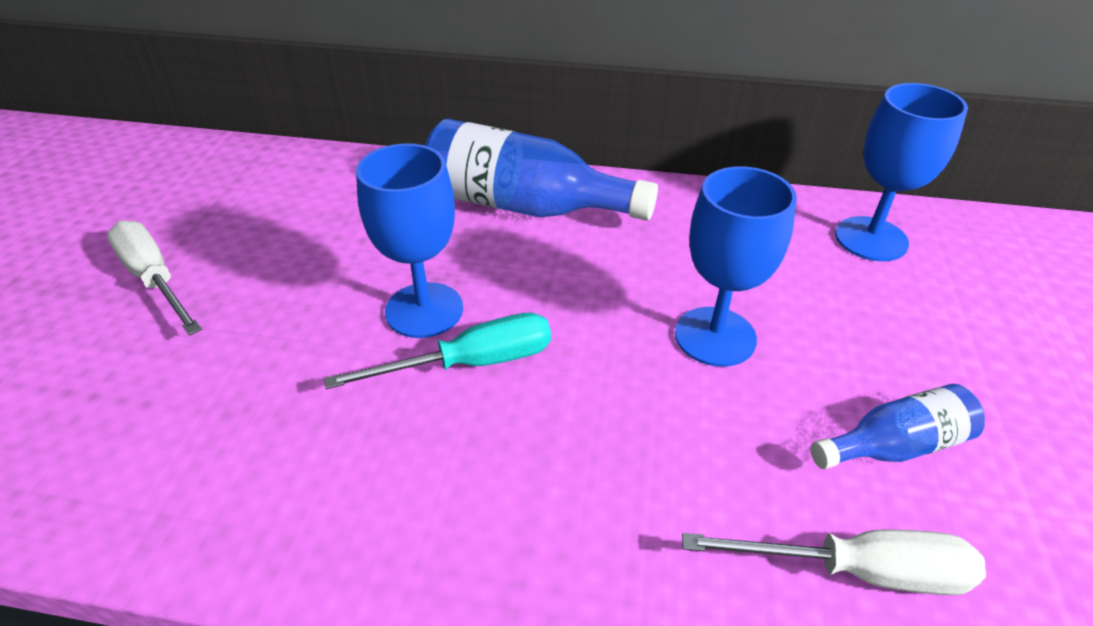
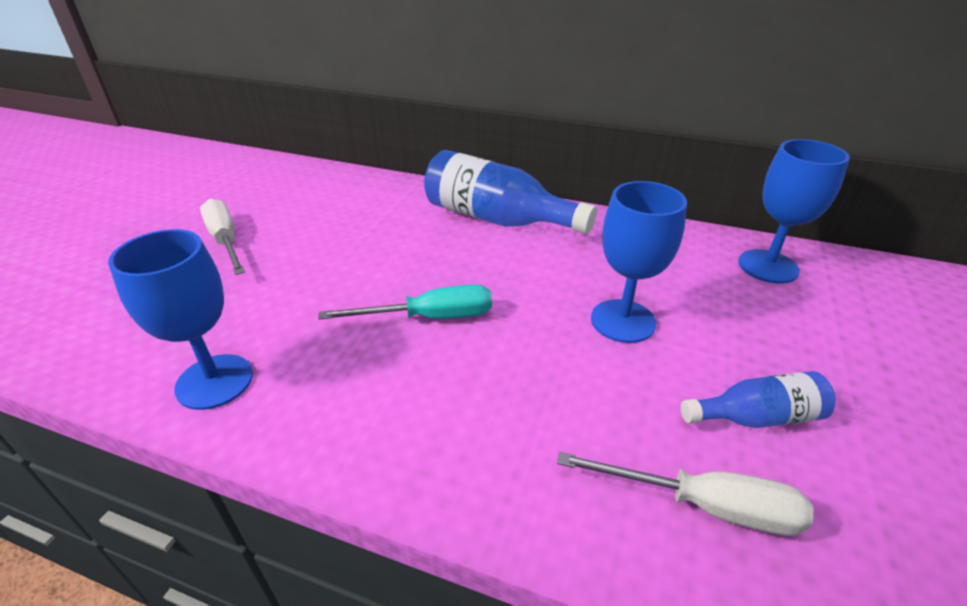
camera: 10 degrees right, 5 degrees down
blue goblet [356,143,463,338] -> blue goblet moved to [108,229,253,410]

